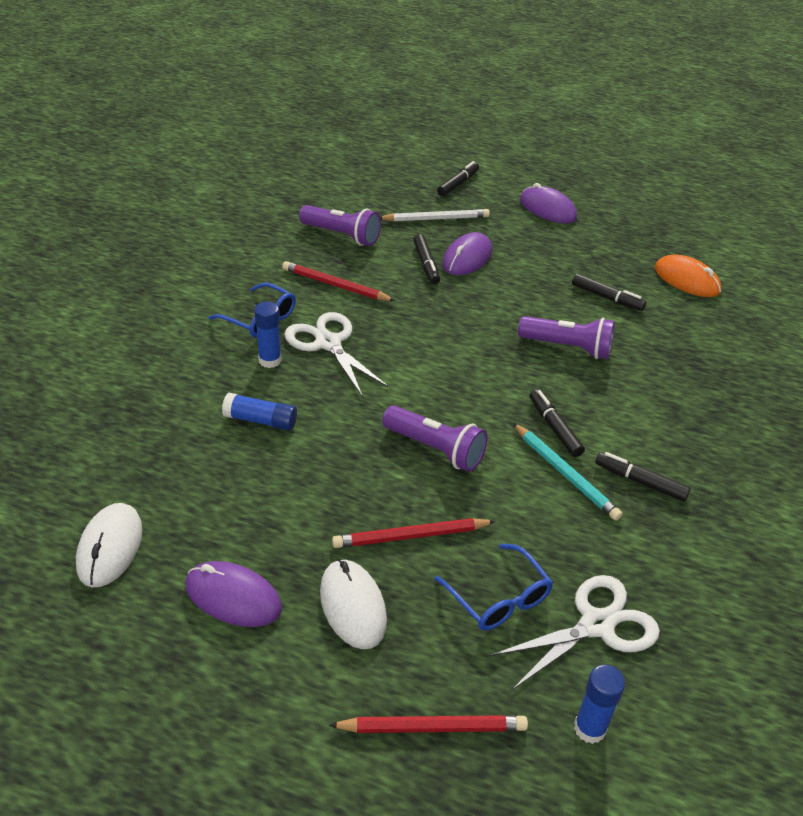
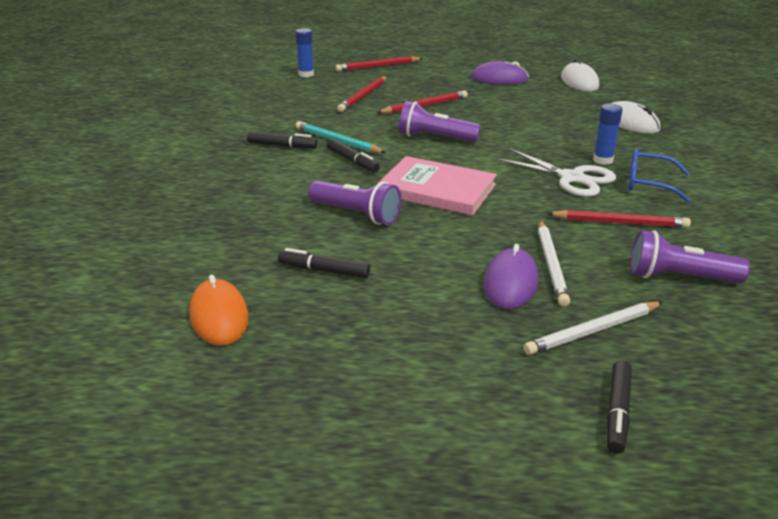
camera: 165 degrees right, 10 degrees down
blue glue stick [222,393,297,431] -> none
white mouse [320,559,387,649] -> white mouse moved to [611,101,660,134]
black marker [413,234,440,284] -> white pencil [538,220,570,307]
blue glasses [434,543,553,631] -> red pencil [337,76,387,112]
white scissors [489,575,660,689] -> none
purple flashlight [518,316,615,359] -> purple flashlight turned 150 degrees counterclockwise [308,181,402,225]
purple mouse [520,183,577,223] -> none
orange mouse [655,254,722,297] -> orange mouse turned 45 degrees clockwise [189,275,249,346]
none -> pink book [377,156,497,215]

